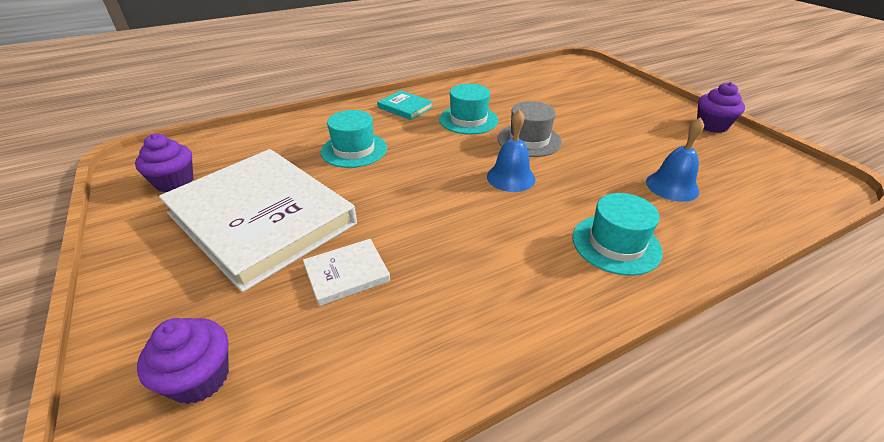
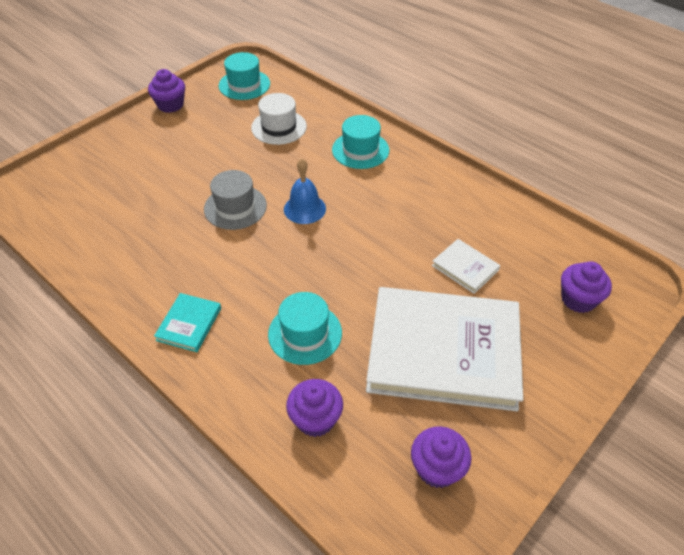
camera: 110 degrees left, 10 degrees up
white book [159,149,357,292] -> white book turned 75 degrees clockwise [366,287,523,411]
turquoise hat [439,84,498,134] -> turquoise hat moved to [219,52,270,100]
blue bell [646,117,704,202] -> white hat [251,93,307,145]
none -> purple cupcake [286,379,343,437]

